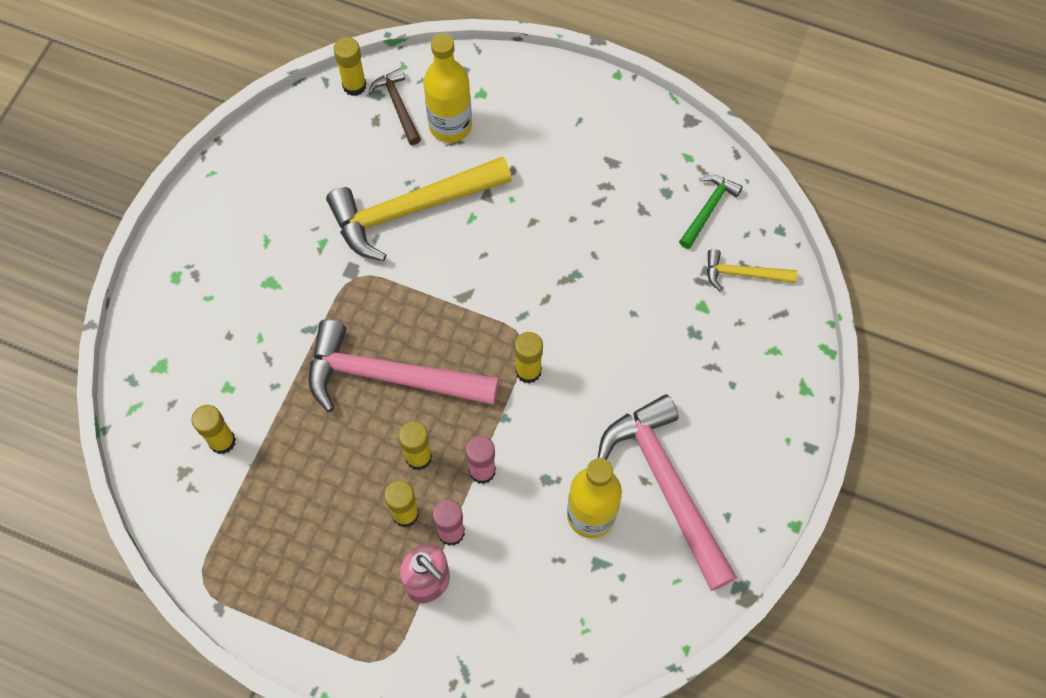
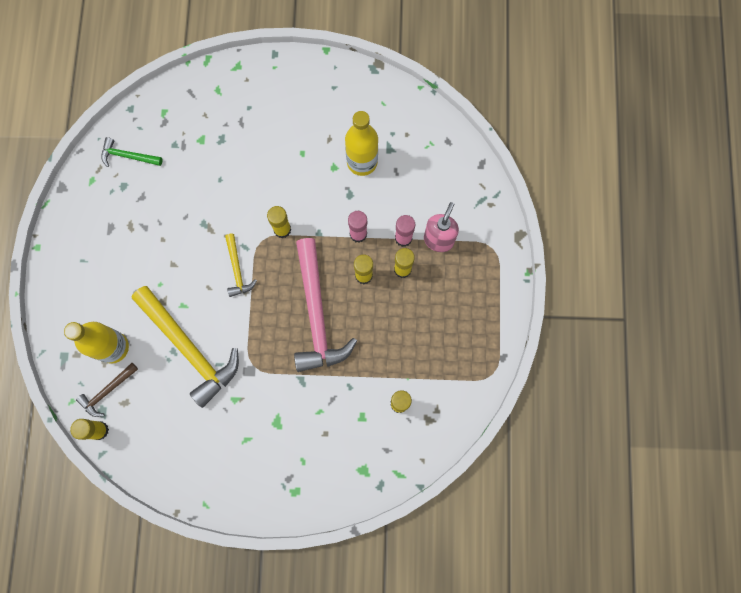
camera: 110 degrees left, 10 degrees up
pink hammer [598,395,737,591] -> none
yellow hammer [707,249,797,291] -> yellow hammer moved to [225,234,257,297]

